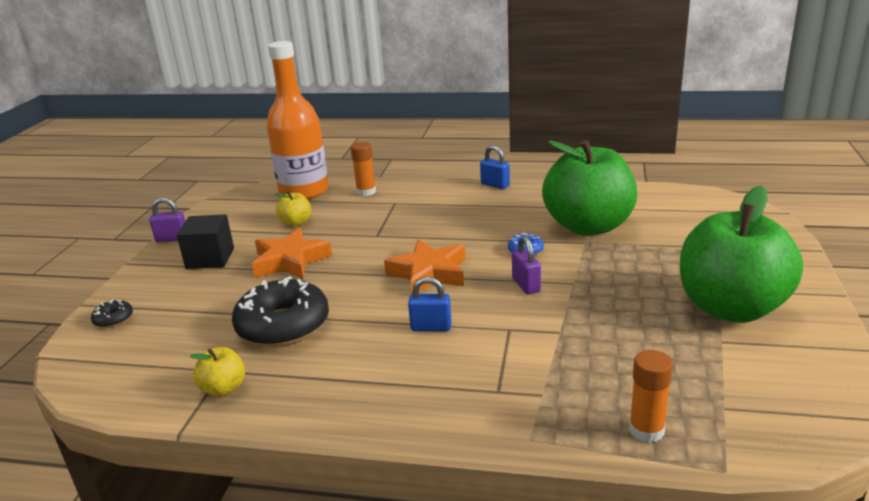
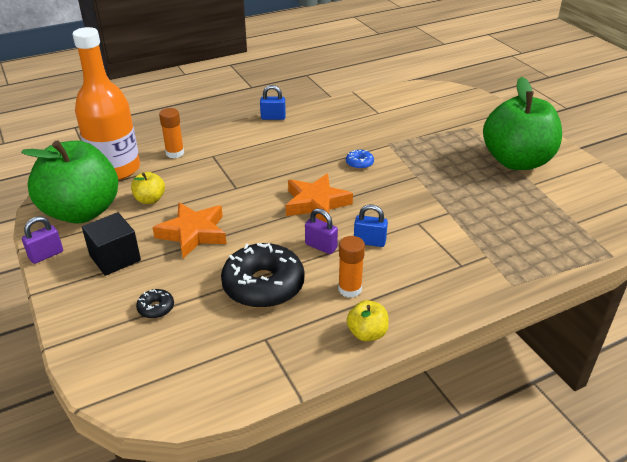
camera: 40 degrees left, 10 degrees up
black donut [91,299,133,328] -> black donut moved to [136,289,174,319]
yellow apple [190,347,245,397] -> yellow apple moved to [347,300,389,341]
blue padlock [408,277,452,331] -> blue padlock turned 45 degrees clockwise [354,204,388,247]
purple padlock [512,236,541,294] -> purple padlock moved to [305,208,338,254]
green apple [542,140,637,236] -> green apple moved to [21,140,118,224]
orange glue stick [629,350,673,443] -> orange glue stick moved to [338,236,365,298]

